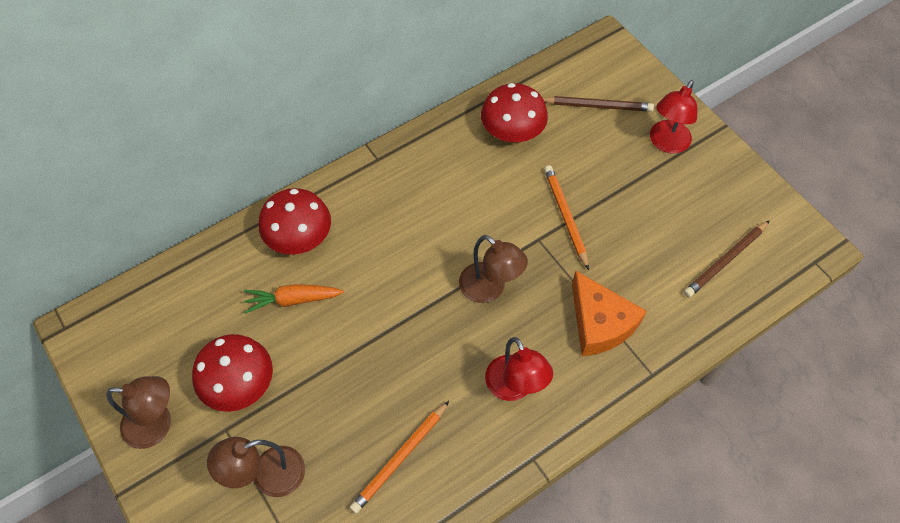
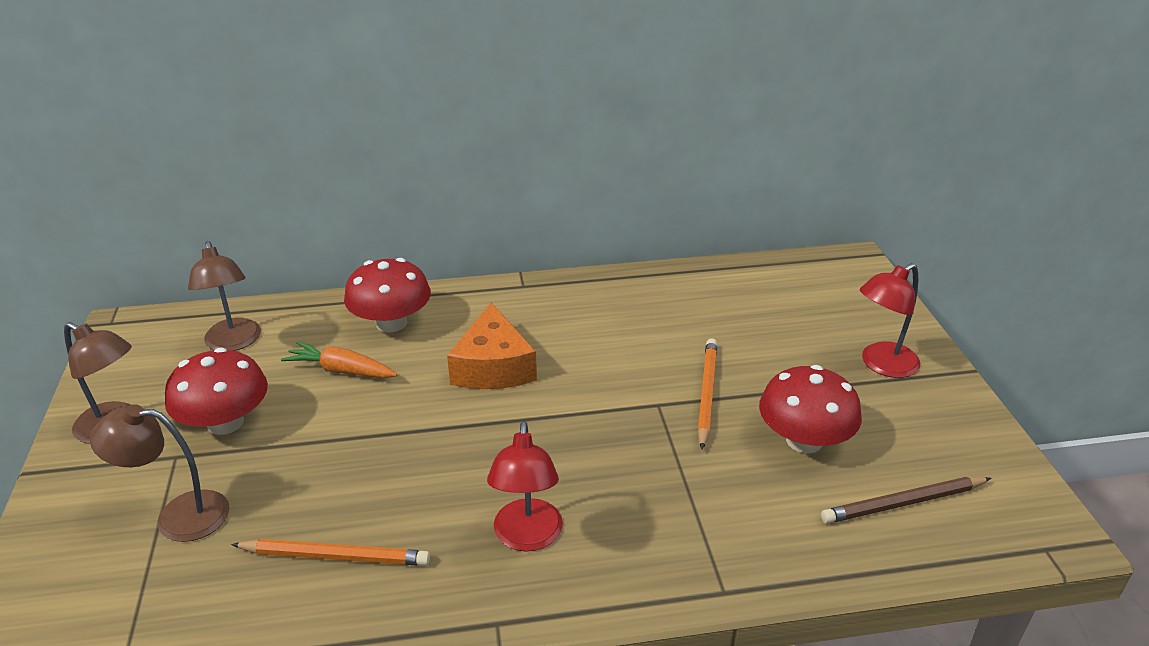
camera: 25 degrees right, 25 degrees down
orange pencil [349,401,449,514] -> orange pencil turned 150 degrees counterclockwise [231,539,430,566]
brown lamp [459,235,528,303] -> brown lamp moved to [188,241,261,351]
red mushroom [481,83,548,142] -> red mushroom moved to [759,365,862,453]
brown pencil [543,96,654,112] -> none
orange cheese [572,271,647,356] -> orange cheese moved to [447,303,537,389]

